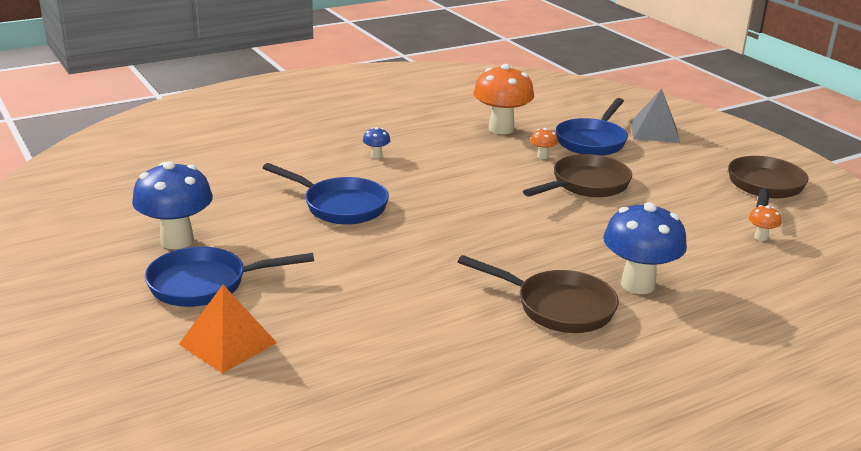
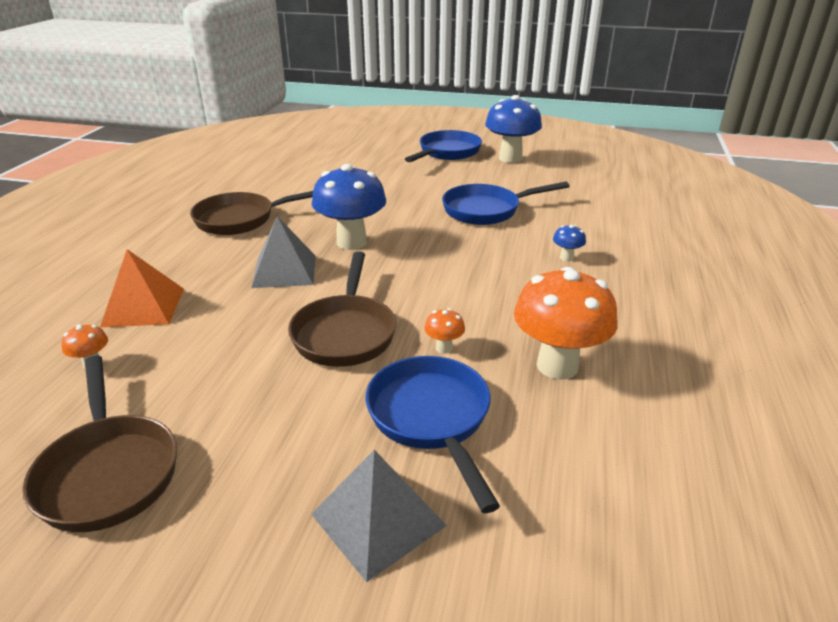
camera: 135 degrees right, 5 degrees up
orange pyramid [179,285,277,373] -> orange pyramid moved to [100,249,184,327]
blue mushroom [603,202,687,294] -> blue mushroom moved to [312,164,386,250]
none -> grey pyramid [251,216,316,288]

